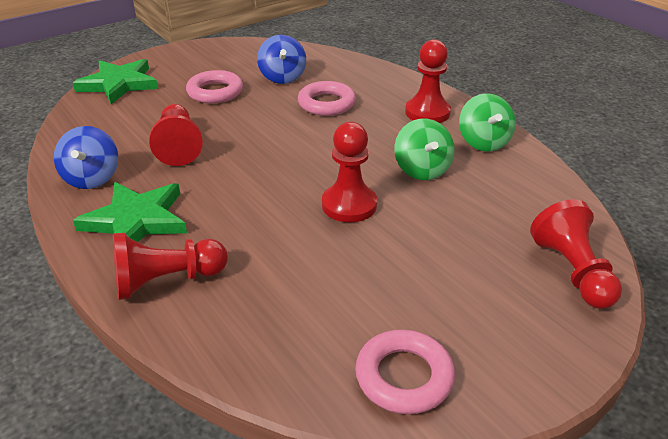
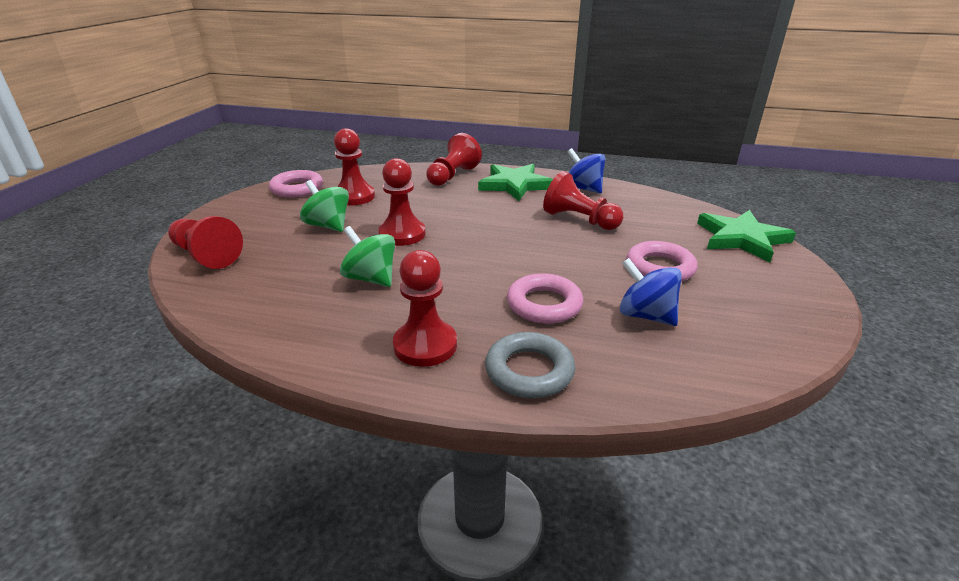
camera: 140 degrees right, 5 degrees down
green spinning top [459,93,516,152] -> green spinning top moved to [300,180,349,232]
none -> red pawn [334,128,375,206]
none -> grey ring [485,332,575,398]

